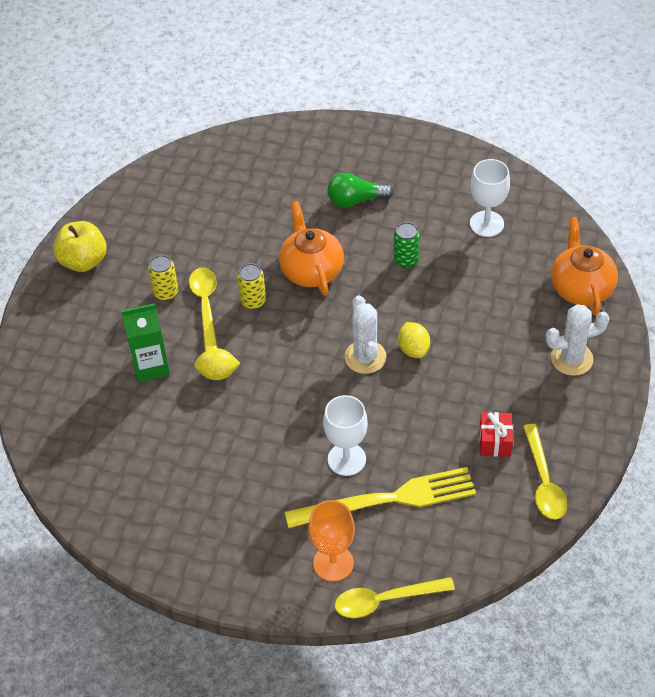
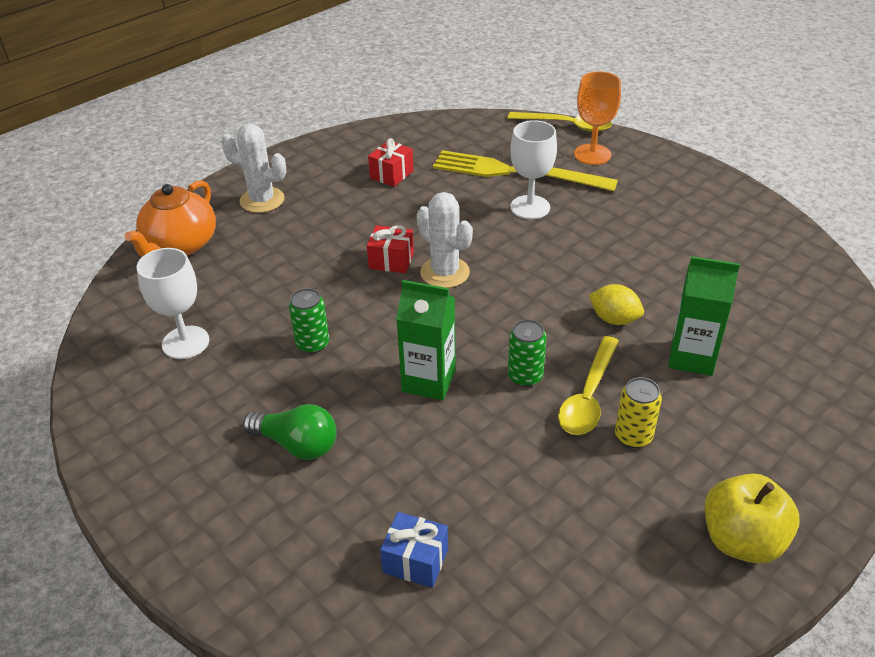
camera: 150 degrees left, 10 degrees down
yellow can [237,263,266,309] -> green can [508,319,547,387]
orange teapot [279,201,344,296] -> green carton [396,280,456,400]
white cactus [344,295,387,374] -> white cactus turned 60 degrees counterclockwise [417,192,473,288]
yellow lemon [398,322,430,358] -> red gift [367,225,414,273]
yellow spoon [523,424,567,519] -> none
none -> blue gift [380,512,448,588]

